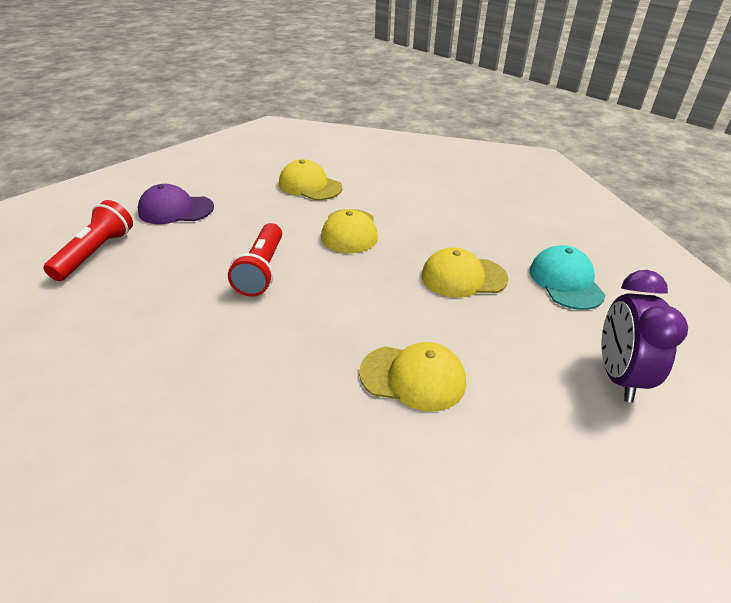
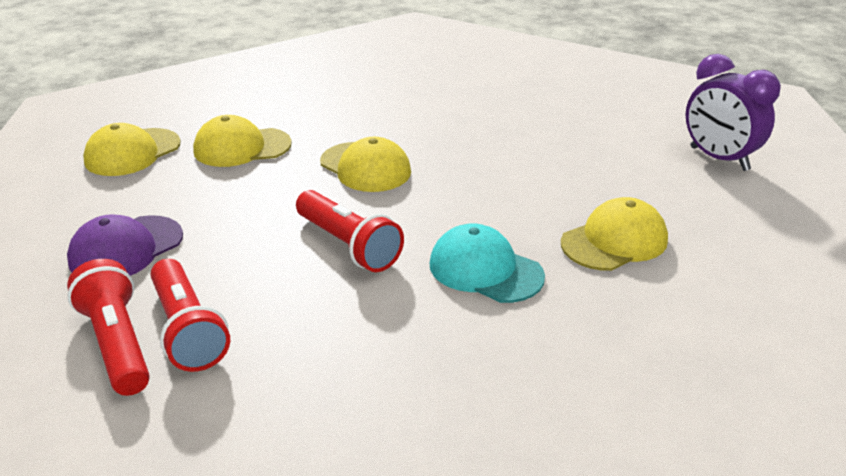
camera: 45 degrees left, 5 degrees down
yellow cap [422,247,508,298] -> yellow cap moved to [83,123,181,176]
turquoise cap [530,245,605,310] -> turquoise cap moved to [430,223,545,303]
none -> red flashlight [151,259,230,372]

